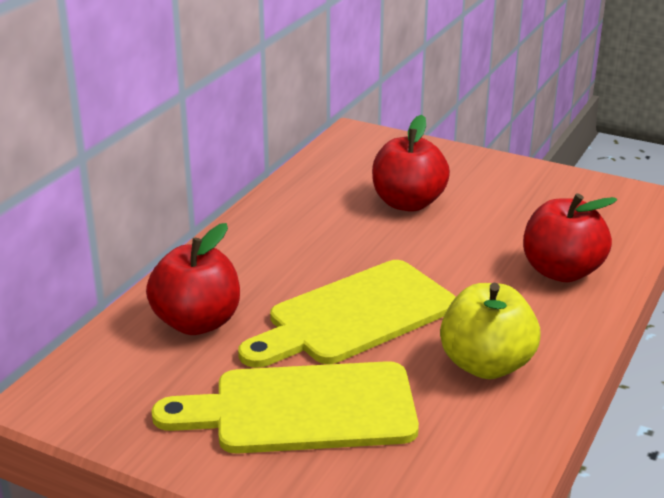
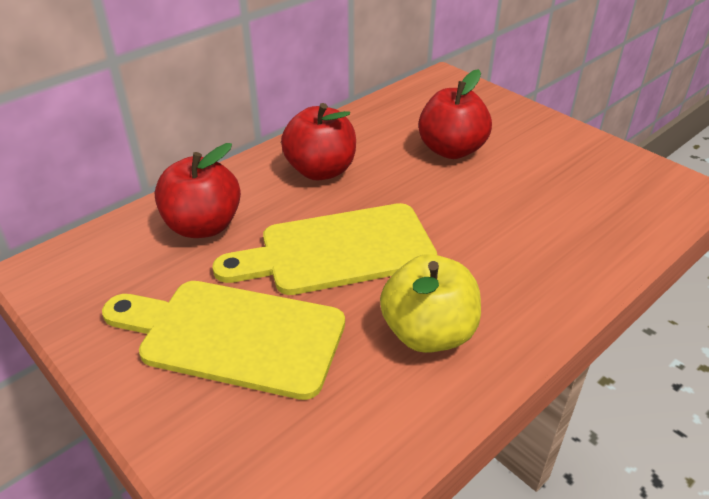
camera: 20 degrees right, 10 degrees up
red apple [523,193,617,282] -> red apple moved to [281,103,356,180]

